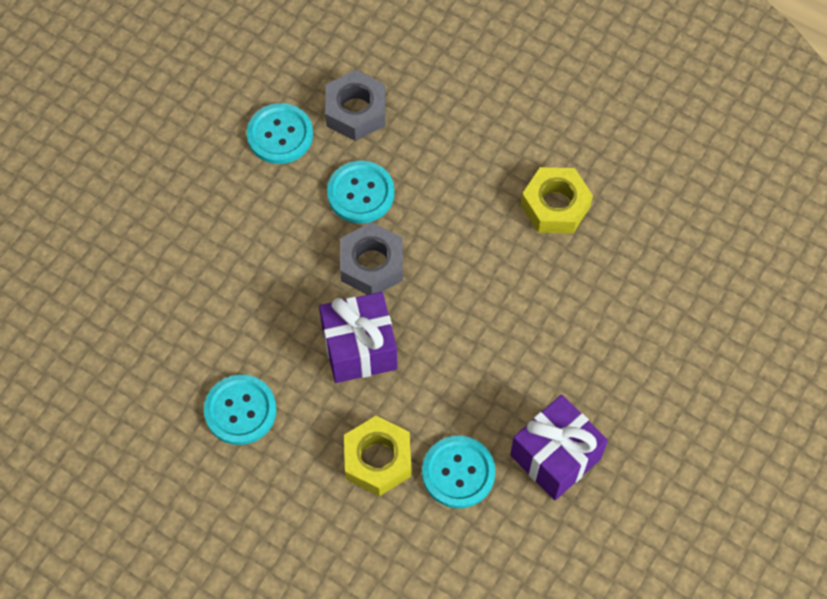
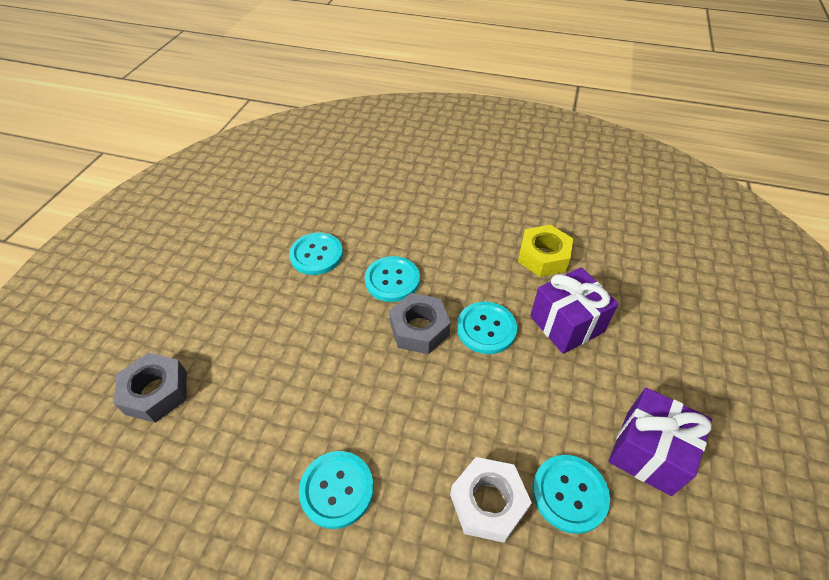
camera: 15 degrees left, 15 degrees down
purple gift [319,292,398,383] -> purple gift moved to [530,267,619,354]
grey nut [325,70,385,141] -> grey nut moved to [114,353,187,423]
yellow nut [344,416,411,496] -> white nut [450,457,532,543]
none -> turquoise button [457,302,517,354]

